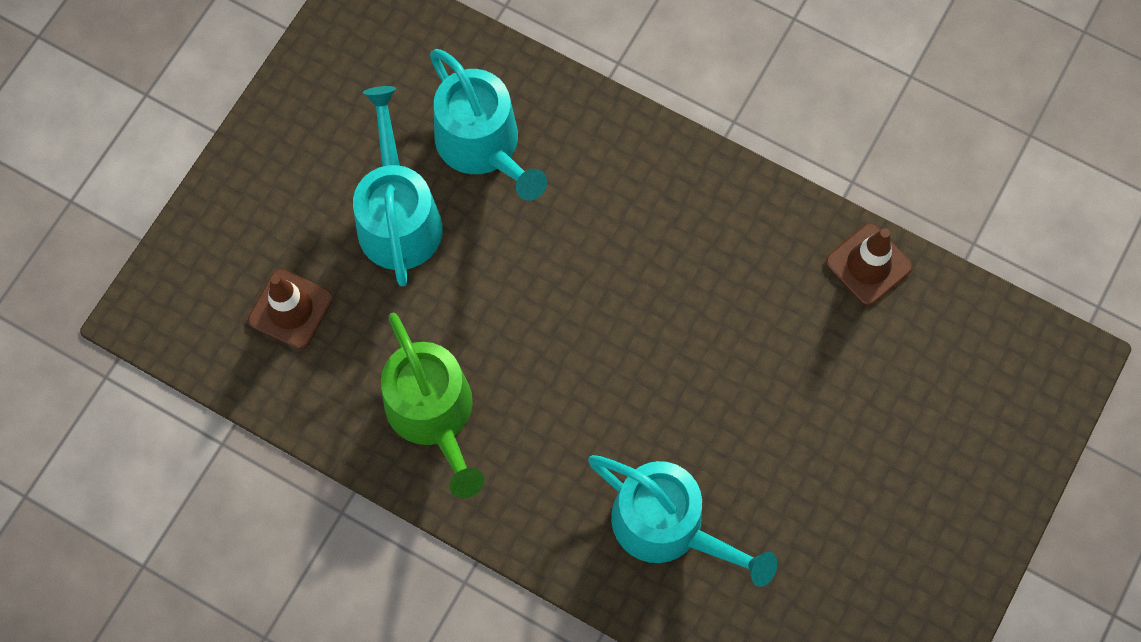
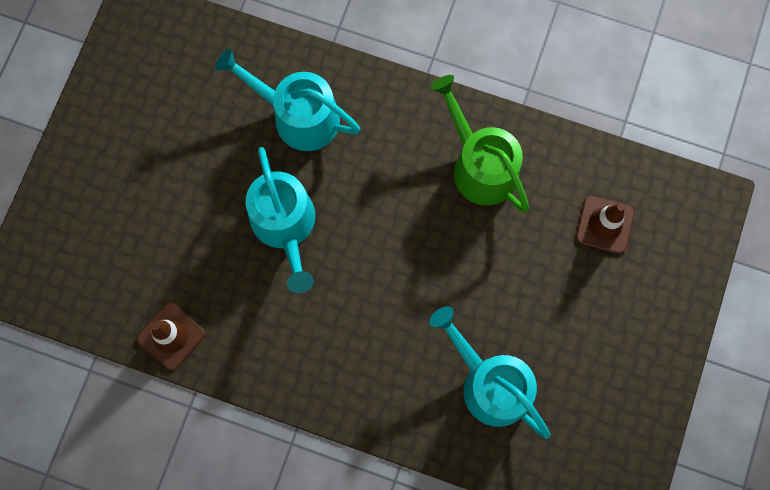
camera: 170 degrees right, 5 degrees up
turquoise watering can [353,86,443,286] -> turquoise watering can moved to [246,147,315,293]

